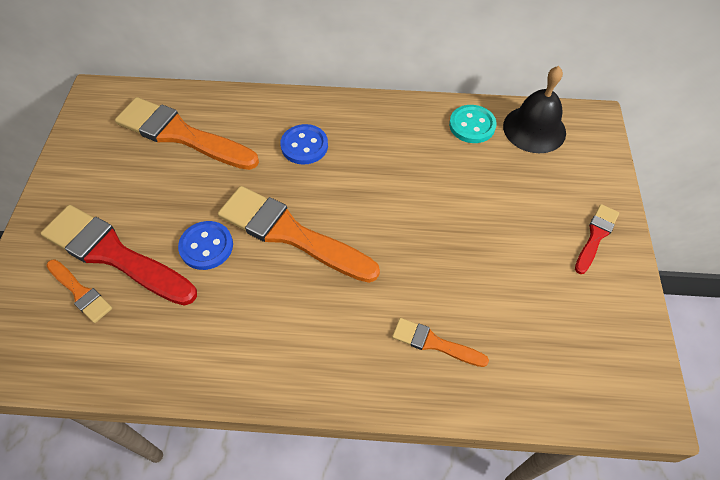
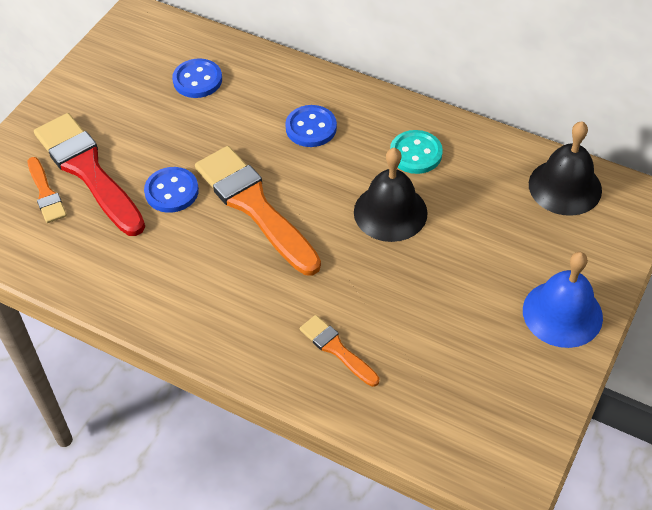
camera: 25 degrees right, 5 degrees down
orange brush [115,97,259,170] -> blue button [172,58,222,98]
turquoise button [449,105,497,143] -> turquoise button moved to [390,130,443,174]
red brush [575,204,619,274] -> blue bell [523,252,603,348]
none -> black bell [354,148,428,242]

